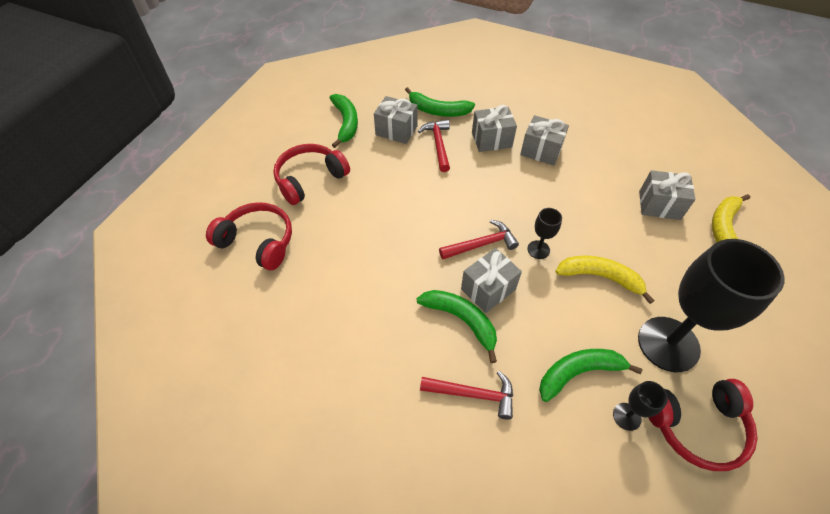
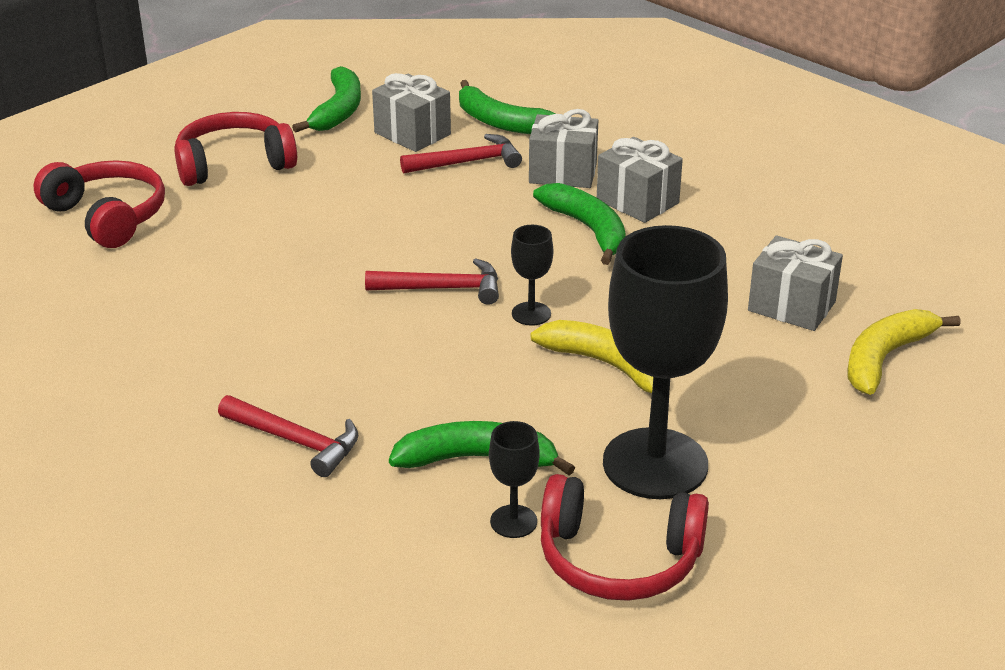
camera: 20 degrees right, 20 degrees down
green banana [416,290,497,363] -> green banana moved to [533,183,626,265]
red hammer [418,120,450,172] -> red hammer turned 60 degrees clockwise [400,134,522,173]
grey gift [461,248,522,313] -> none

